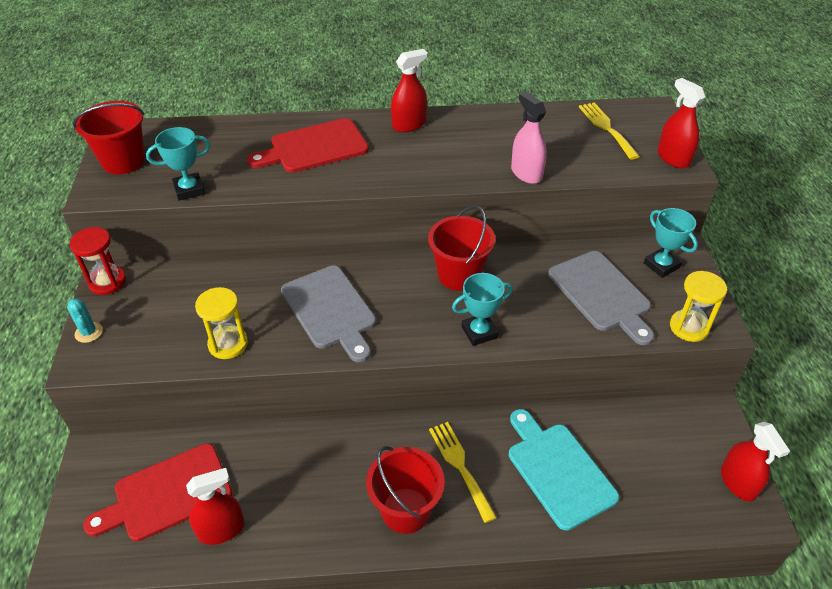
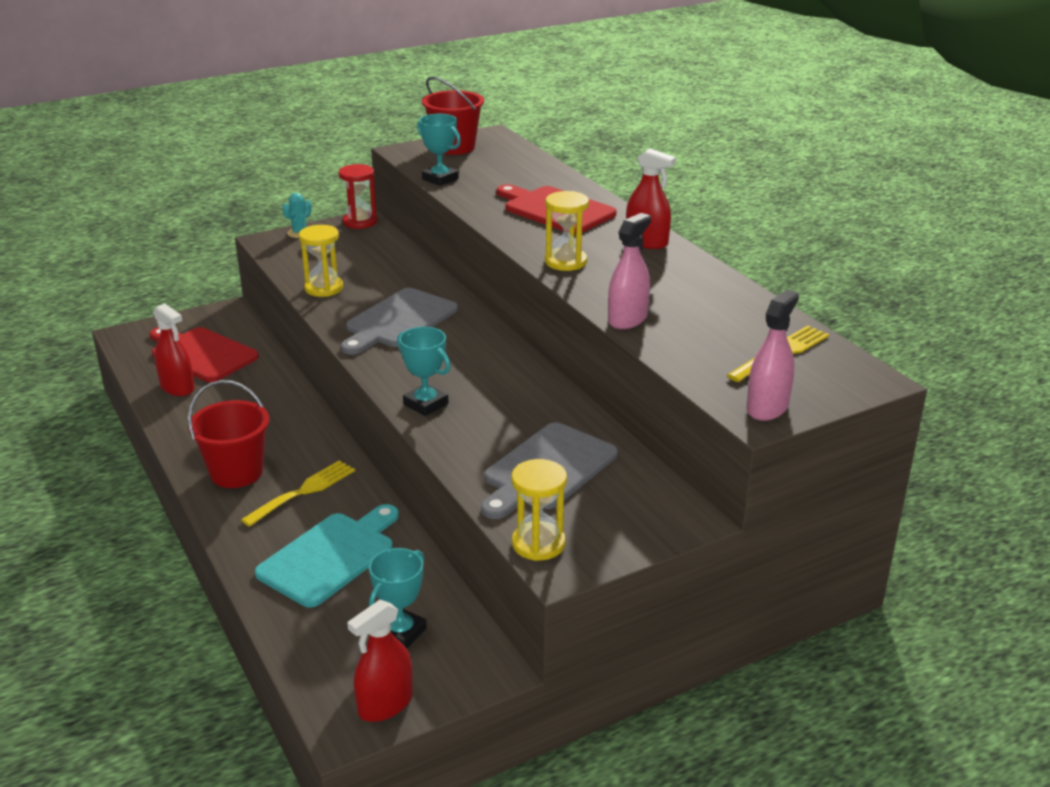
camera: 65 degrees right, 15 degrees down
red bucket [428,205,496,291] -> none
turquoise trophy [644,208,698,278] -> turquoise trophy moved to [369,548,427,648]
red spray bottle [657,78,706,168] -> pink spray bottle [746,289,799,421]
none -> yellow hourglass [545,191,589,271]

